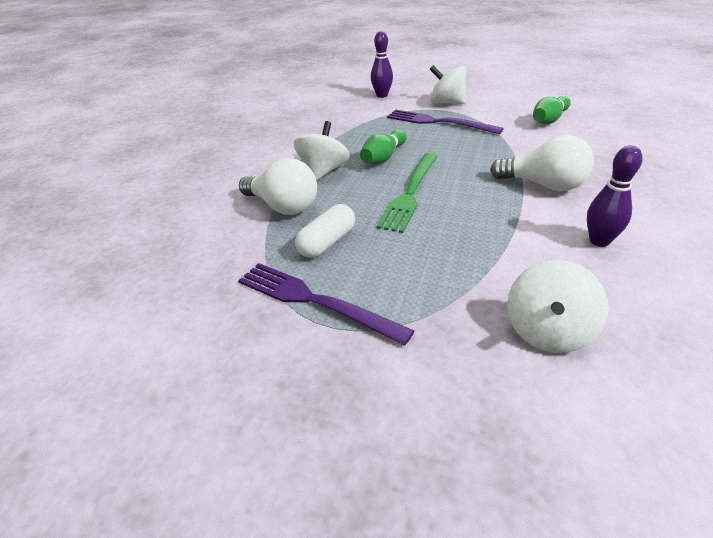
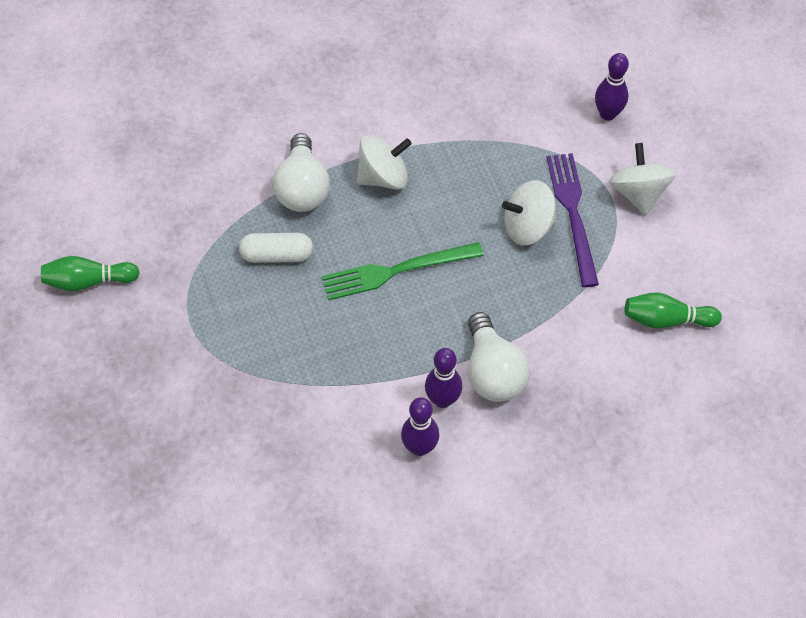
camera: 50 degrees right, 20 degrees up
purple fork [238,263,414,346] -> none
green bowling pin [360,129,406,164] -> green bowling pin moved to [41,256,140,291]
white spinning top [507,260,609,353] -> white spinning top moved to [502,180,556,245]
none -> purple bowling pin [425,348,462,408]

